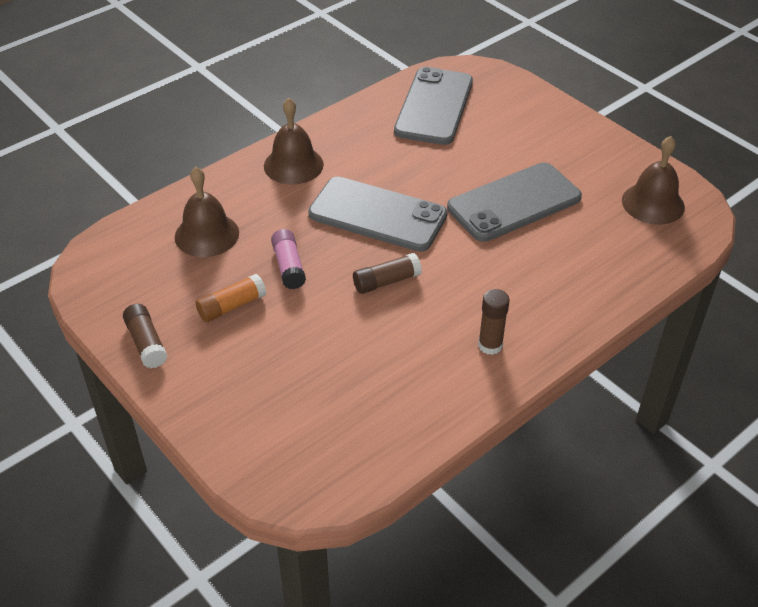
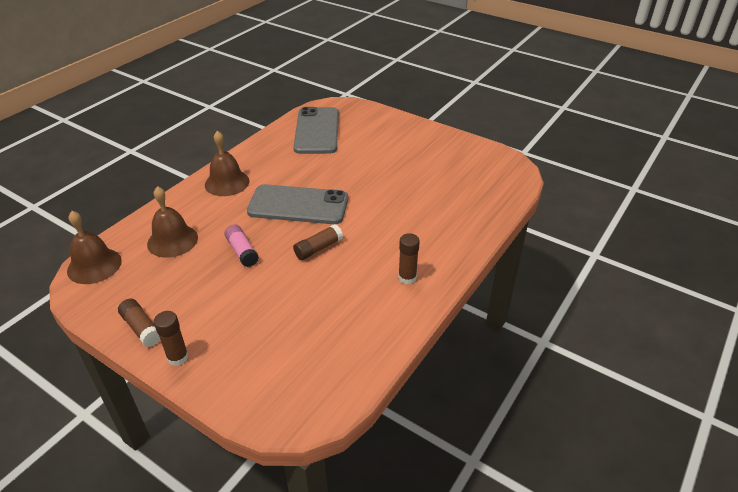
camera: 15 degrees left, 5 degrees down
orange glue stick [196,274,266,322] -> none
grey phone [447,162,582,242] -> none
brown bell [622,136,685,225] -> brown bell moved to [67,211,122,284]
none -> brown glue stick [154,311,189,366]

